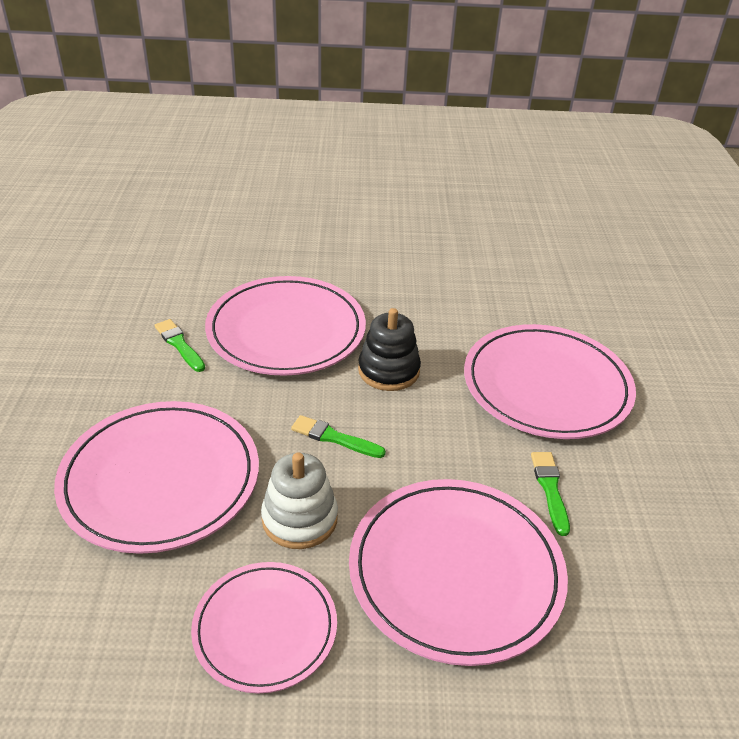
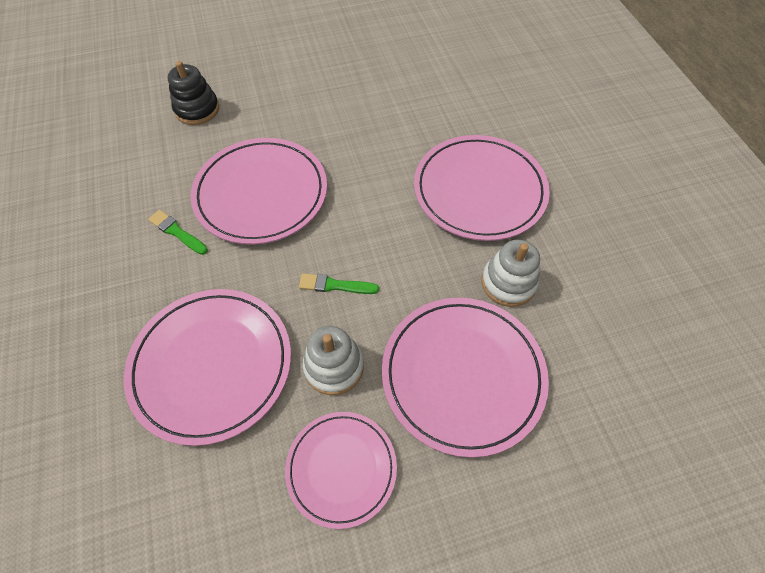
camera: 15 degrees left, 20 degrees up
black stacking toy [358,308,421,391] -> black stacking toy moved to [168,61,219,125]
green brush [531,452,570,536] -> white stacking toy [481,240,540,307]

